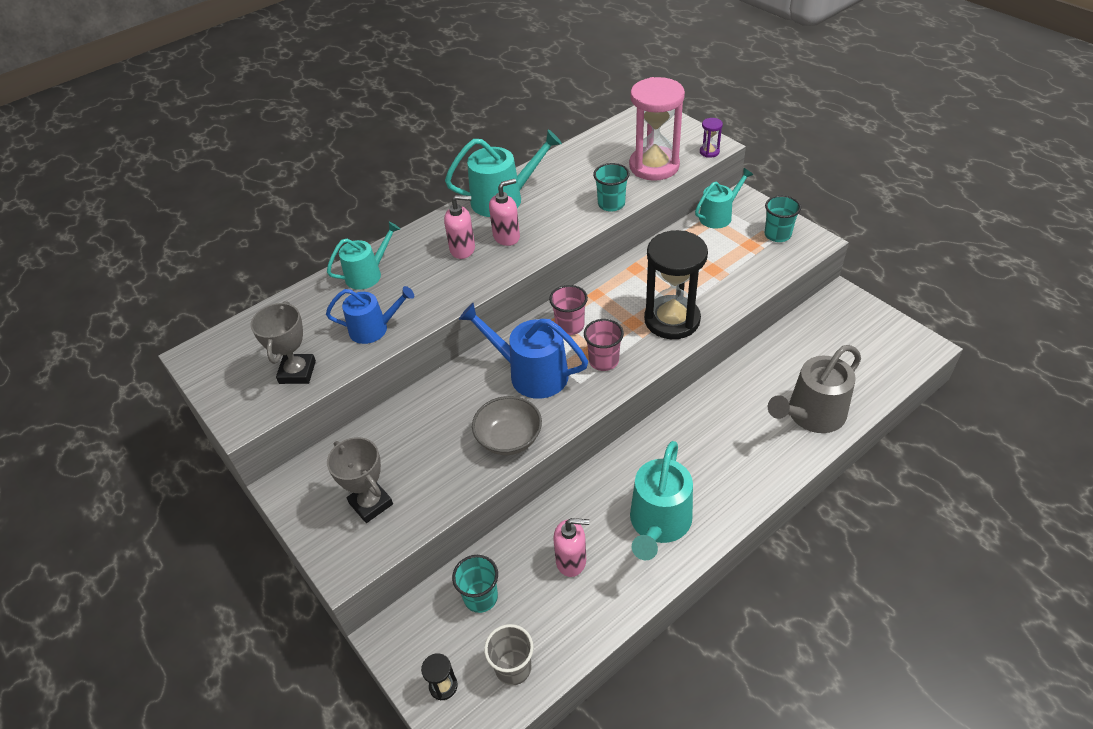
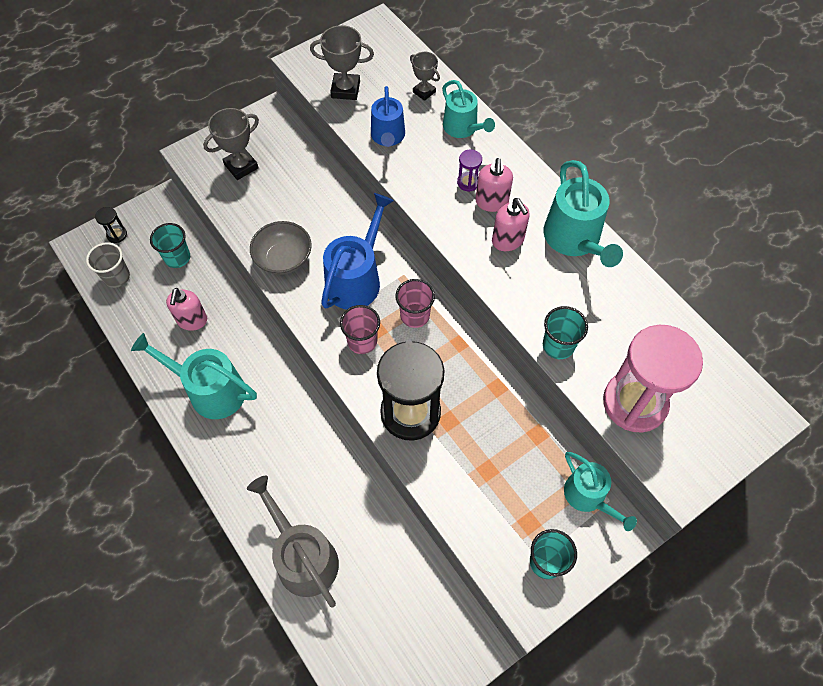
camera: 90 degrees right, 15 degrees up
purple hourglass [700,118,723,158] -> purple hourglass moved to [457,149,482,192]
none -> grey trophy [410,52,440,101]

